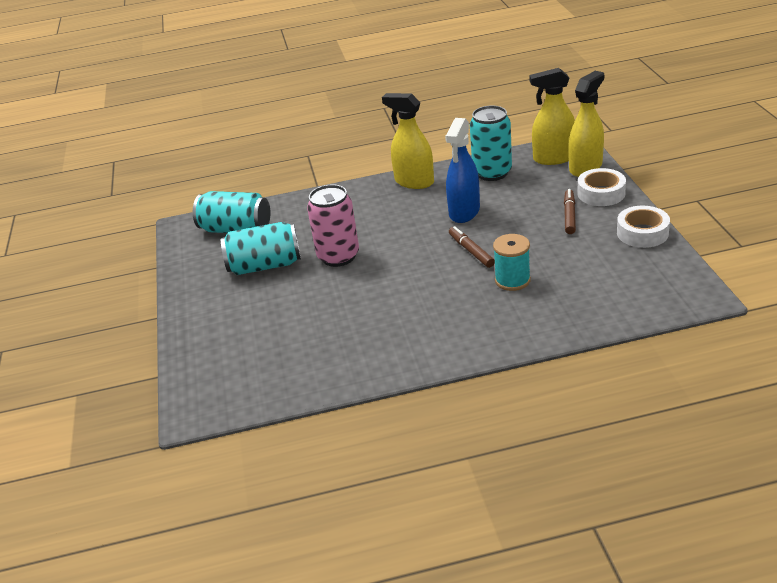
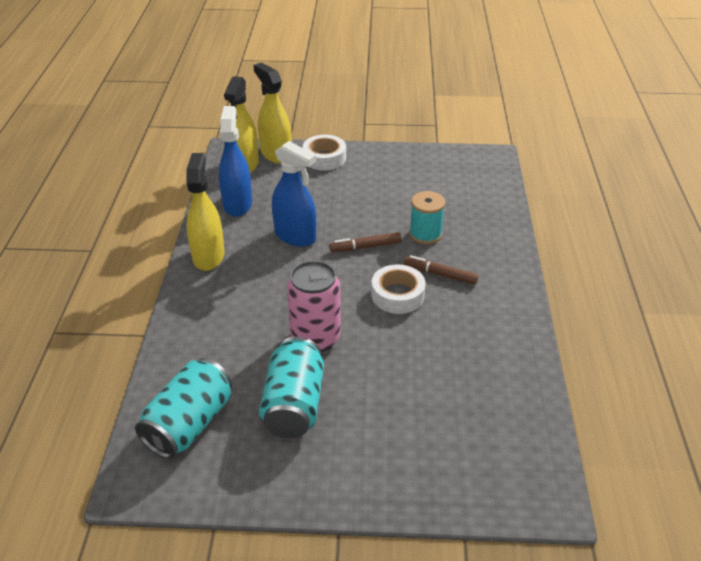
camera: 80 degrees left, 5 degrees up
yellow spray bottle [382,93,434,189] -> yellow spray bottle turned 135 degrees clockwise [186,153,225,271]
turquoise can [470,106,512,181] -> blue spray bottle [219,106,252,217]
brown marker [564,189,576,234] -> brown marker moved to [404,255,478,285]
white tape [617,206,670,248] -> white tape moved to [371,264,426,314]

